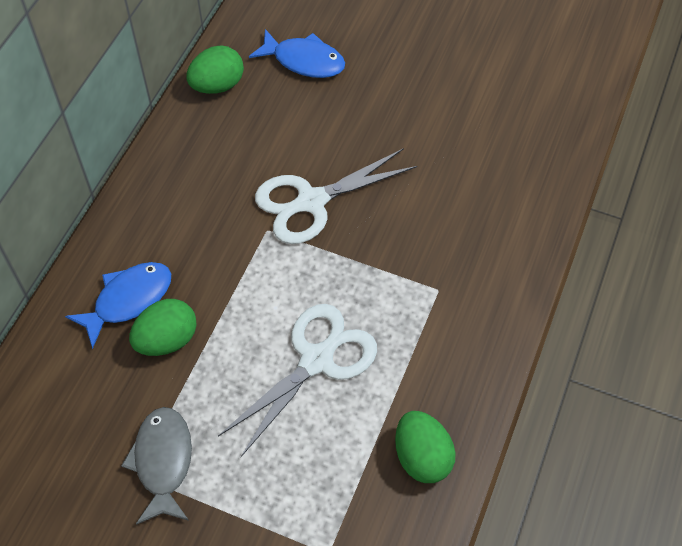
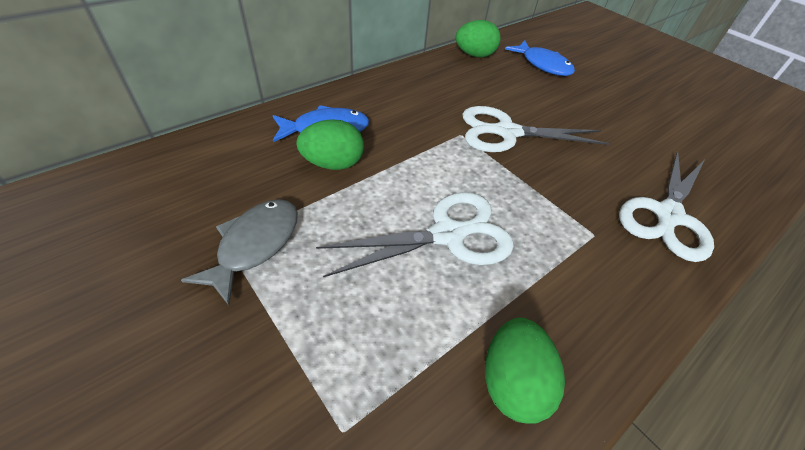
camera: 25 degrees right, 10 degrees down
none -> white scissors [619,151,714,262]

